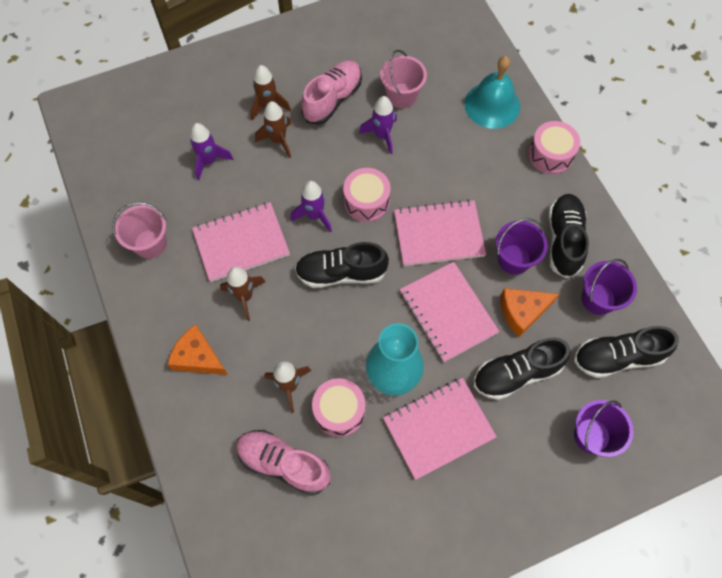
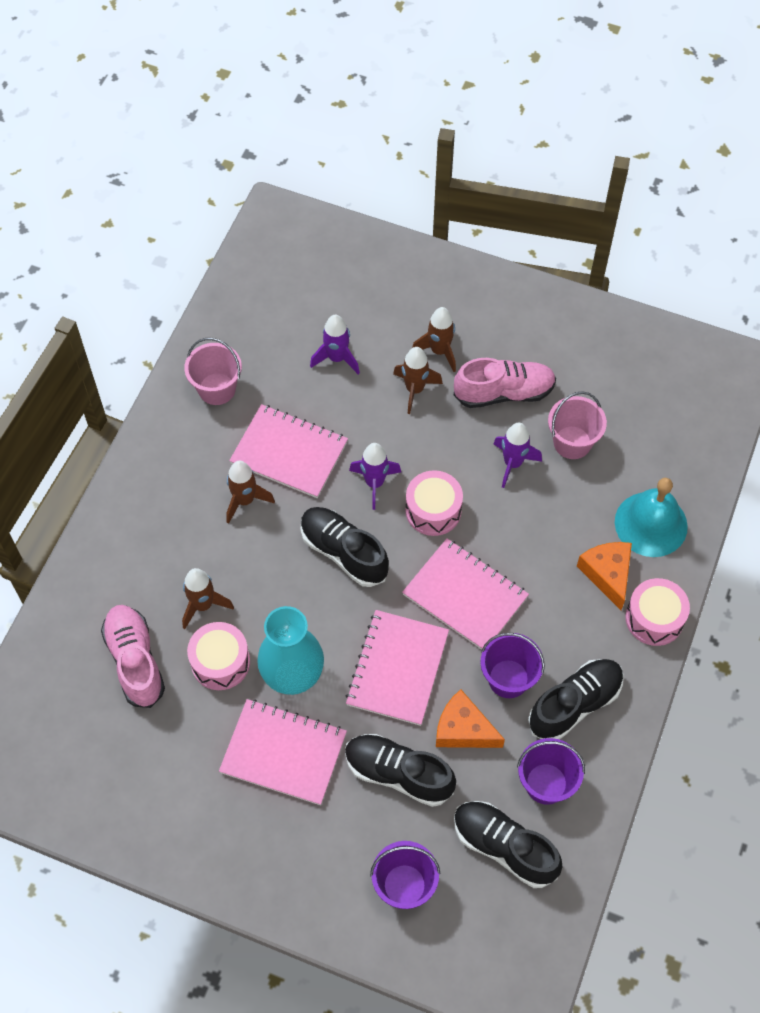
camera: 45 degrees right, 5 degrees down
orange cheese [167,324,228,375] -> orange cheese moved to [577,542,632,610]

